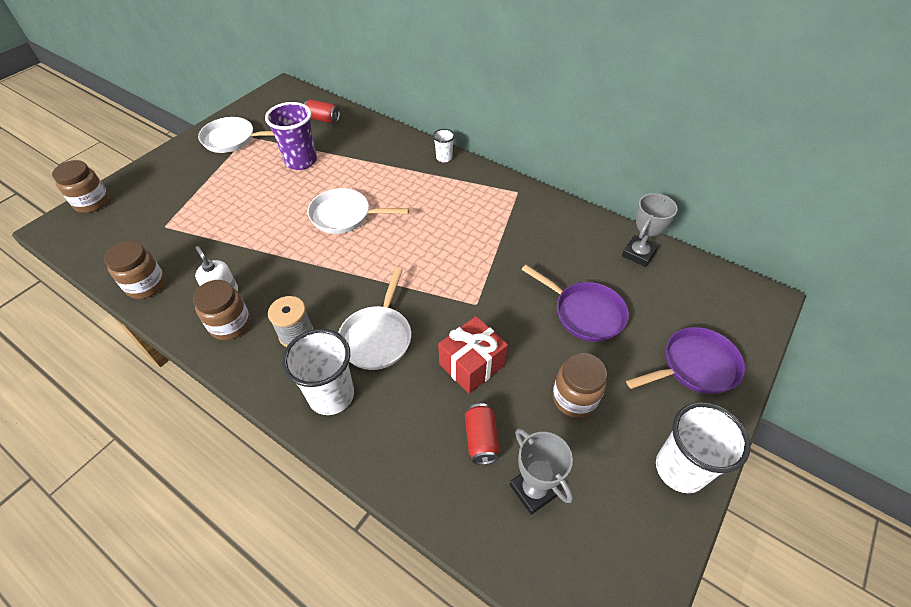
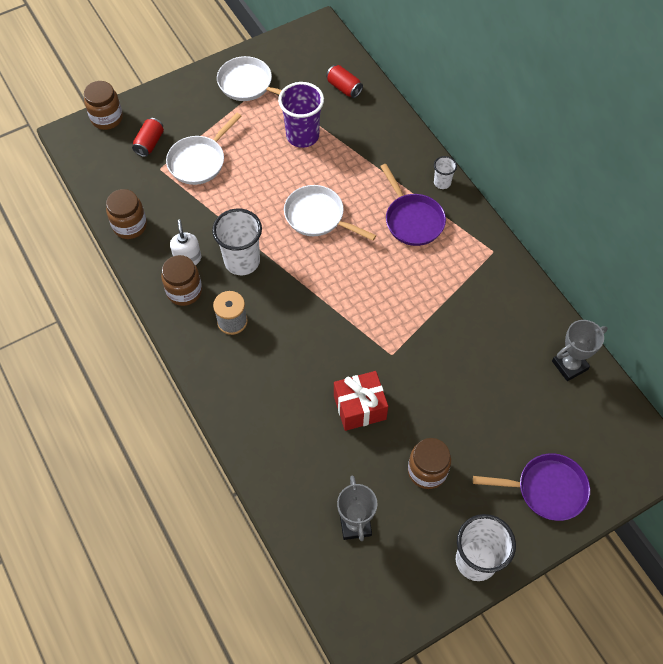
camera: 25 degrees right, 10 degrees up
white cup [282,329,354,415] -> white cup moved to [212,208,262,275]
white pan [338,268,411,370] -> white pan moved to [166,113,241,185]
red can [465,403,499,465] -> red can moved to [132,118,164,157]
purple pan [521,265,629,342] -> purple pan moved to [380,164,446,246]

